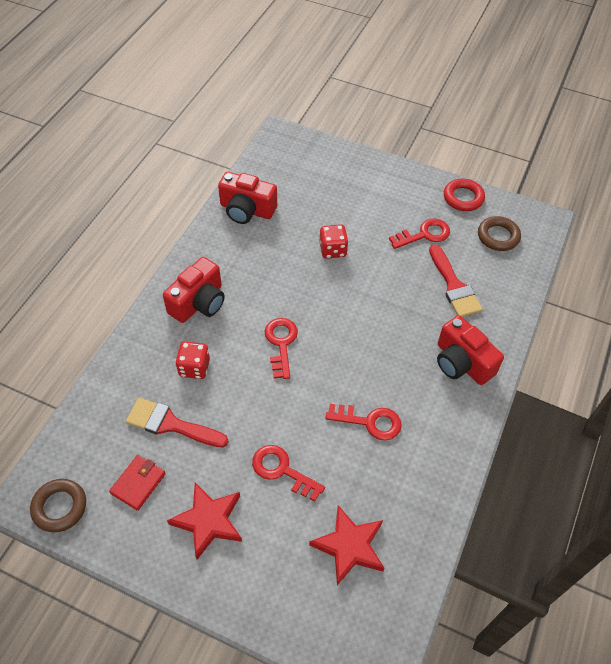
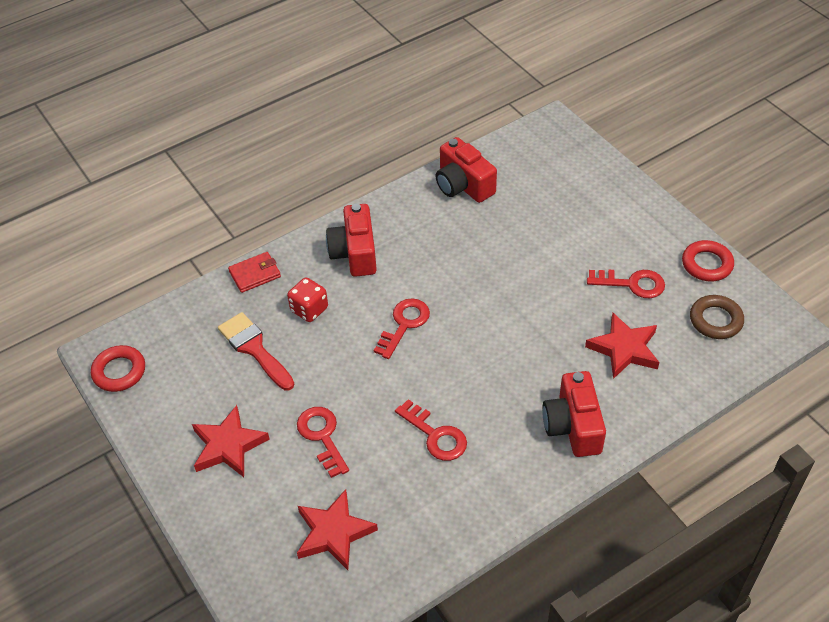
camera: 35 degrees right, 5 degrees down
brown ring [30,479,86,532] -> red ring [91,345,145,392]
red wallet [109,455,166,511] -> red wallet moved to [228,252,281,293]
red camera [163,257,225,323] -> red camera turned 105 degrees clockwise [326,203,377,277]
red dice [320,224,349,259] -> none
red brush [429,244,483,317] -> red star [585,313,659,379]

